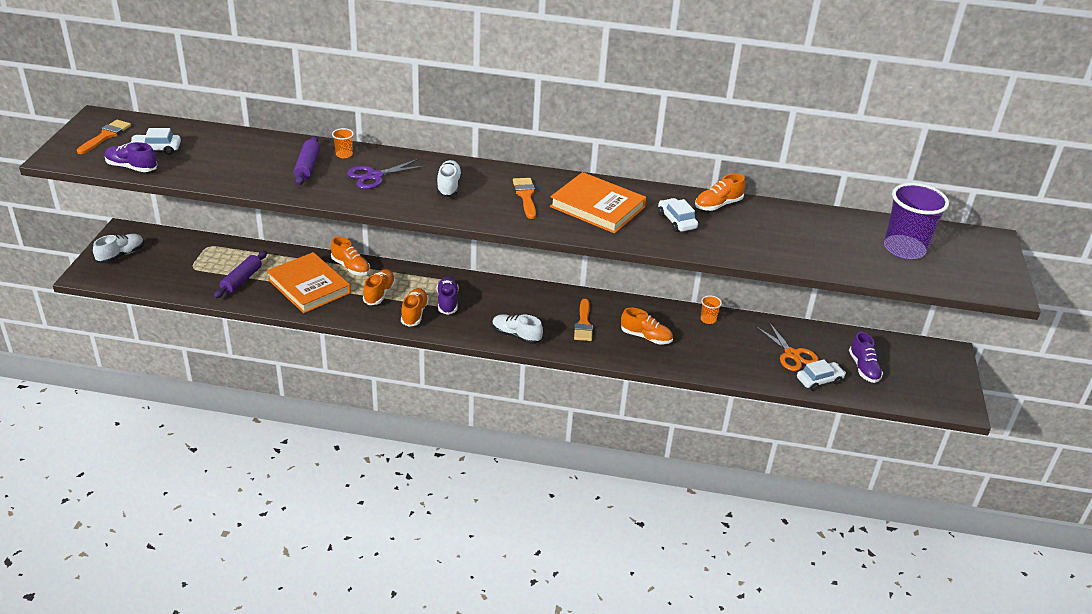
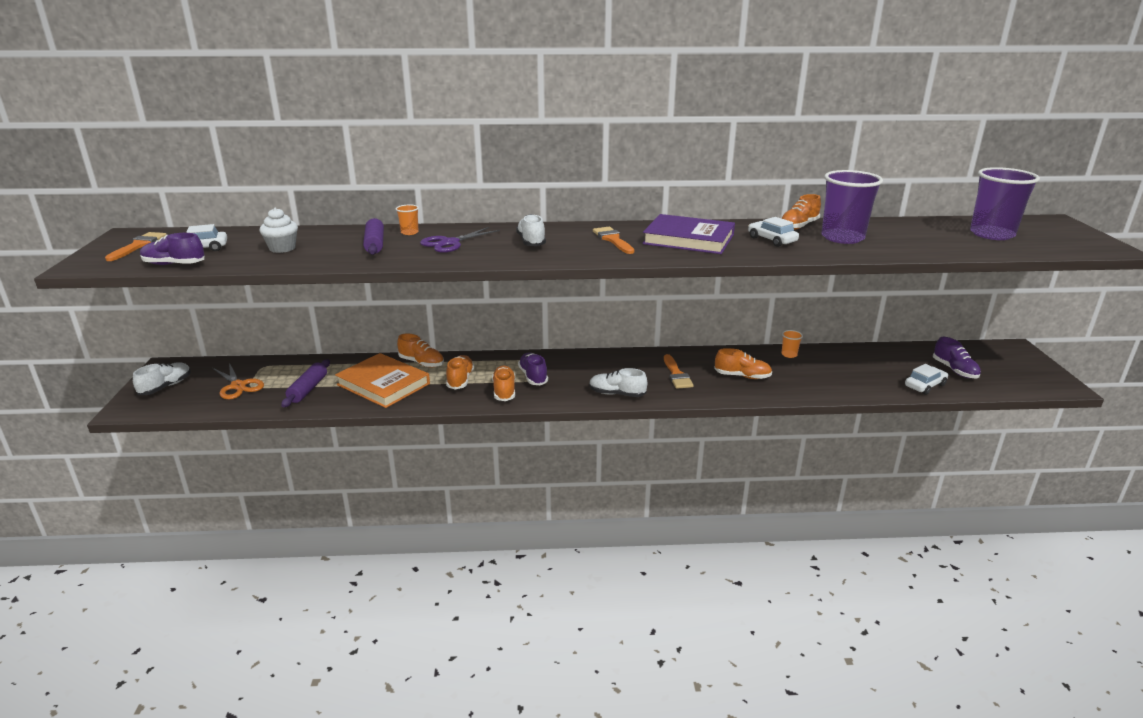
camera: 10 degrees left, 10 degrees down
orange book [550,172,646,234] -> purple book [642,214,735,254]
orange scissors [755,321,819,371] -> orange scissors moved to [213,363,264,399]
none -> white cupcake [259,208,298,253]
none -> purple cup [821,170,883,244]

